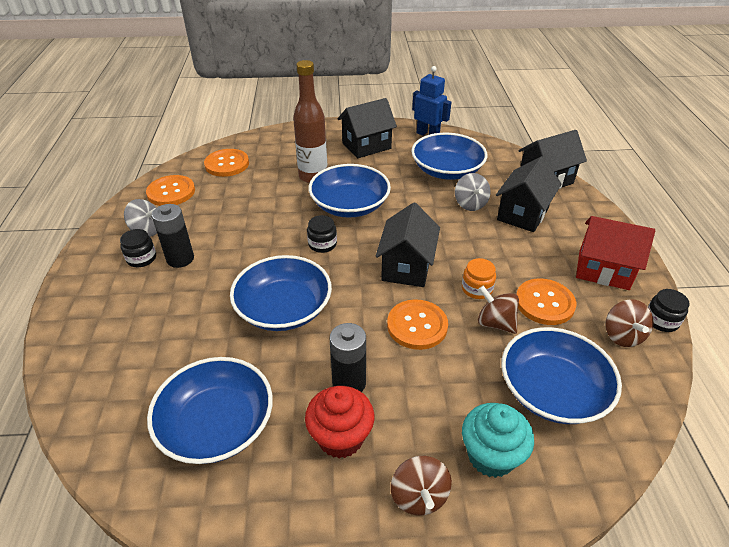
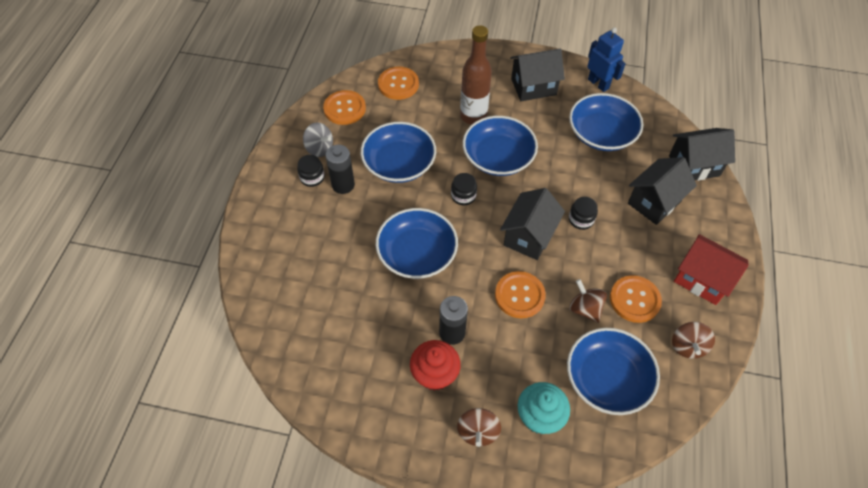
camera: 15 degrees right, 15 degrees up
blue bowl [147,357,273,464] -> blue bowl moved to [361,122,436,183]
grey spinning top [455,173,490,211] -> none
orange jar [462,258,496,299] -> none
black jar [648,289,690,332] -> black jar moved to [569,197,598,230]

